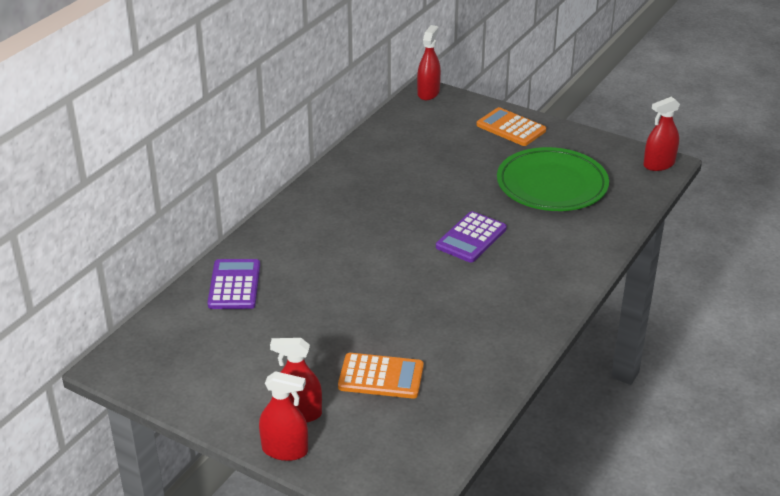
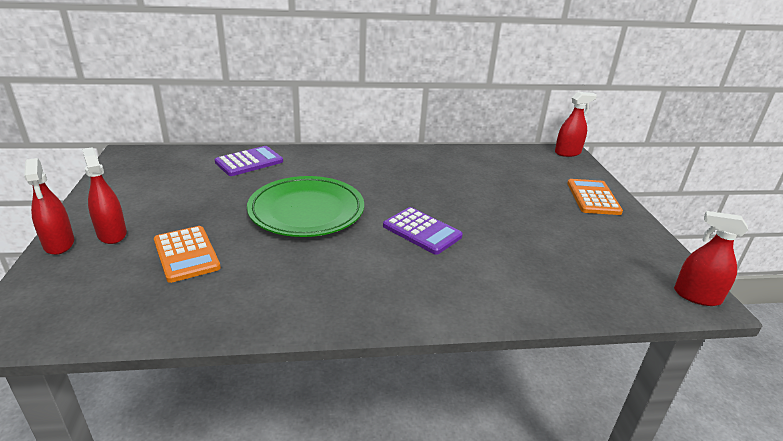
camera: 50 degrees right, 5 degrees down
purple calculator [436,211,507,263] -> purple calculator turned 135 degrees counterclockwise [383,207,463,255]
green plate [497,147,609,211] -> green plate moved to [247,176,364,237]

